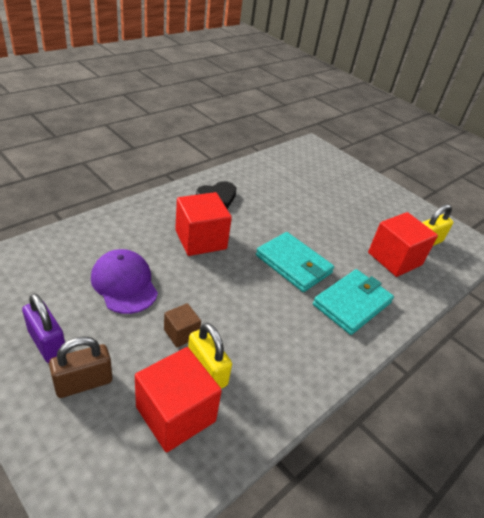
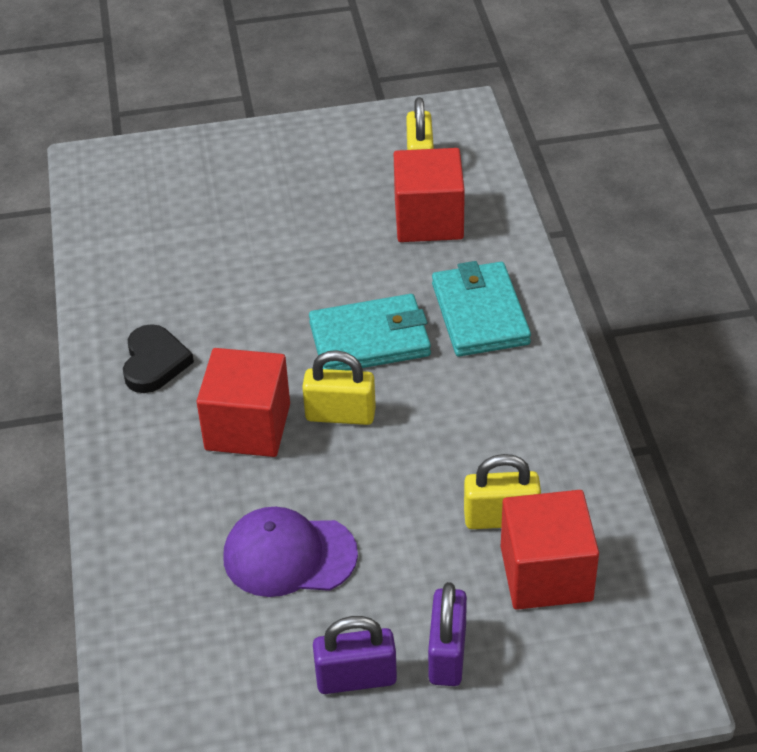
camera: 50 degrees left, 5 degrees up
brown padlock [49,336,112,398] -> purple padlock [428,582,467,686]
brown cube [164,303,201,347] -> none
none -> yellow padlock [302,350,376,425]

